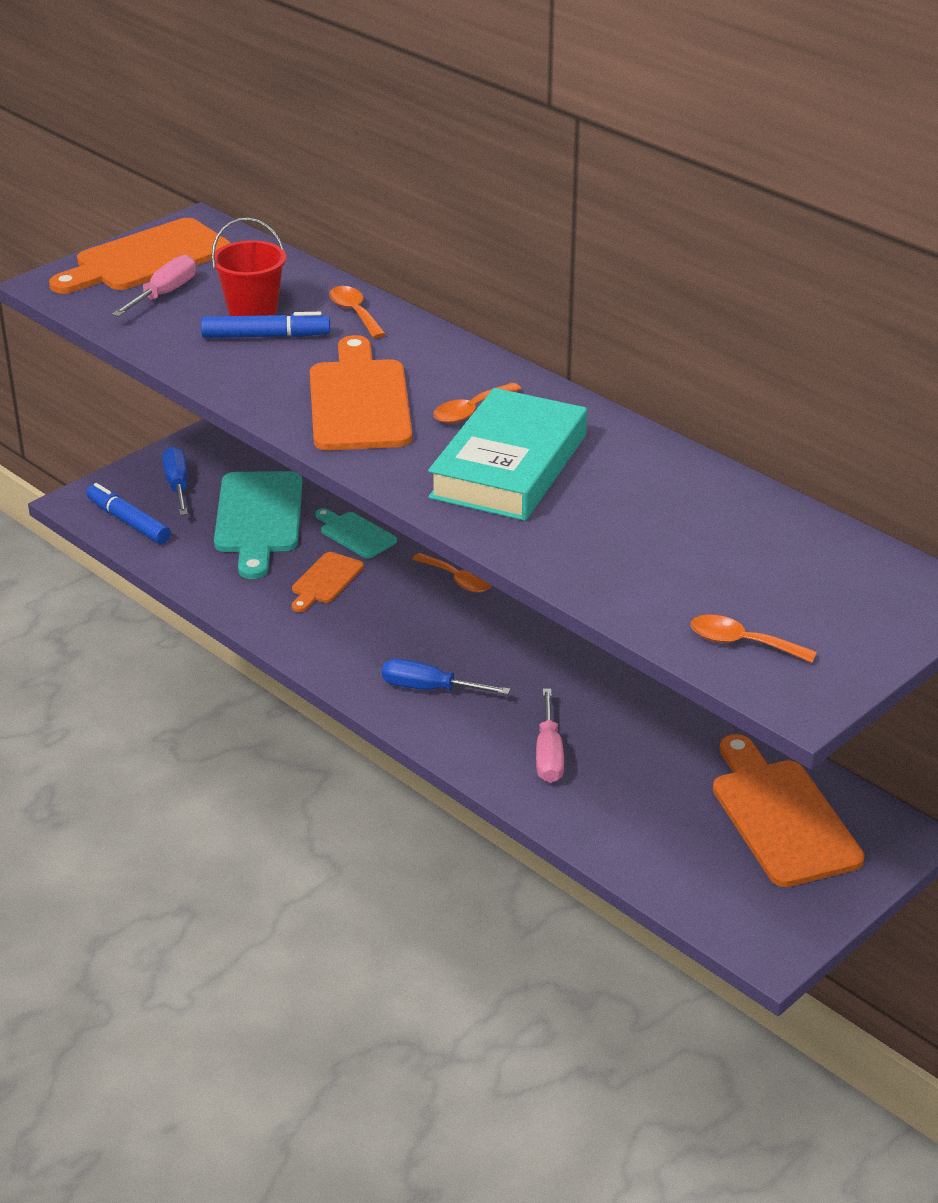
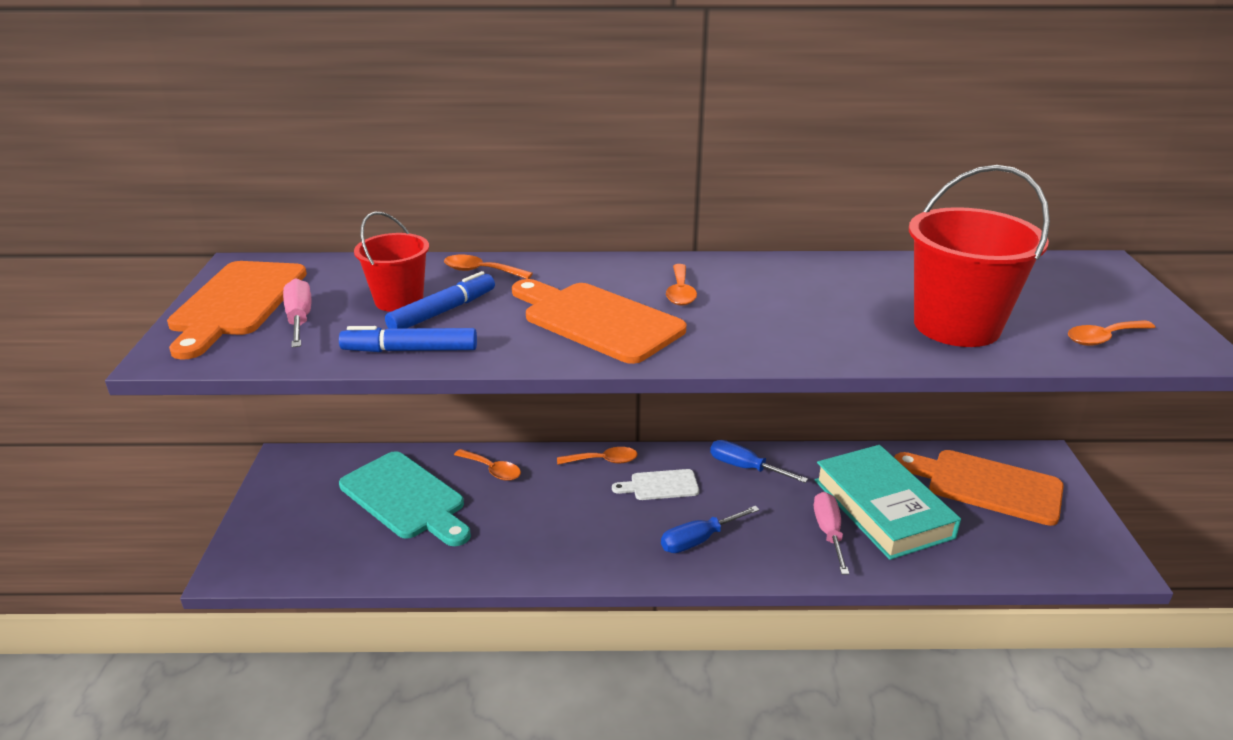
camera: 45 degrees left, 5 degrees down
blue marker [86,483,171,544] -> blue marker moved to [339,326,477,352]
blue screwdriver [162,447,188,515] -> blue screwdriver moved to [710,440,808,483]
orange cutting board [292,552,364,612] -> none
turquoise cutting board [315,508,397,558] -> orange spoon [454,449,521,481]
turquoise book [428,388,587,521] -> turquoise book moved to [815,445,961,560]
pink screwdriver [536,689,564,783] -> pink screwdriver turned 135 degrees counterclockwise [814,492,849,575]
none -> white cutting board [612,469,699,500]
none -> red bucket [909,165,1050,347]

